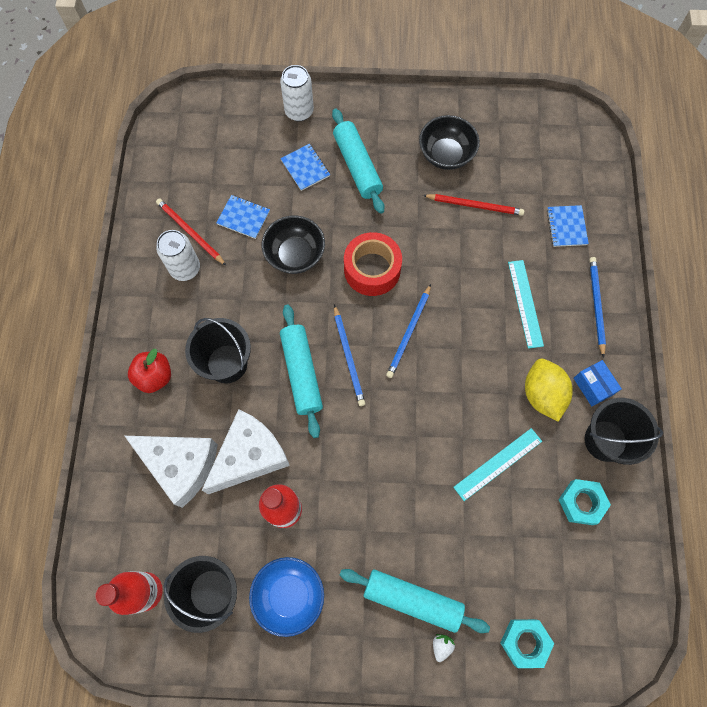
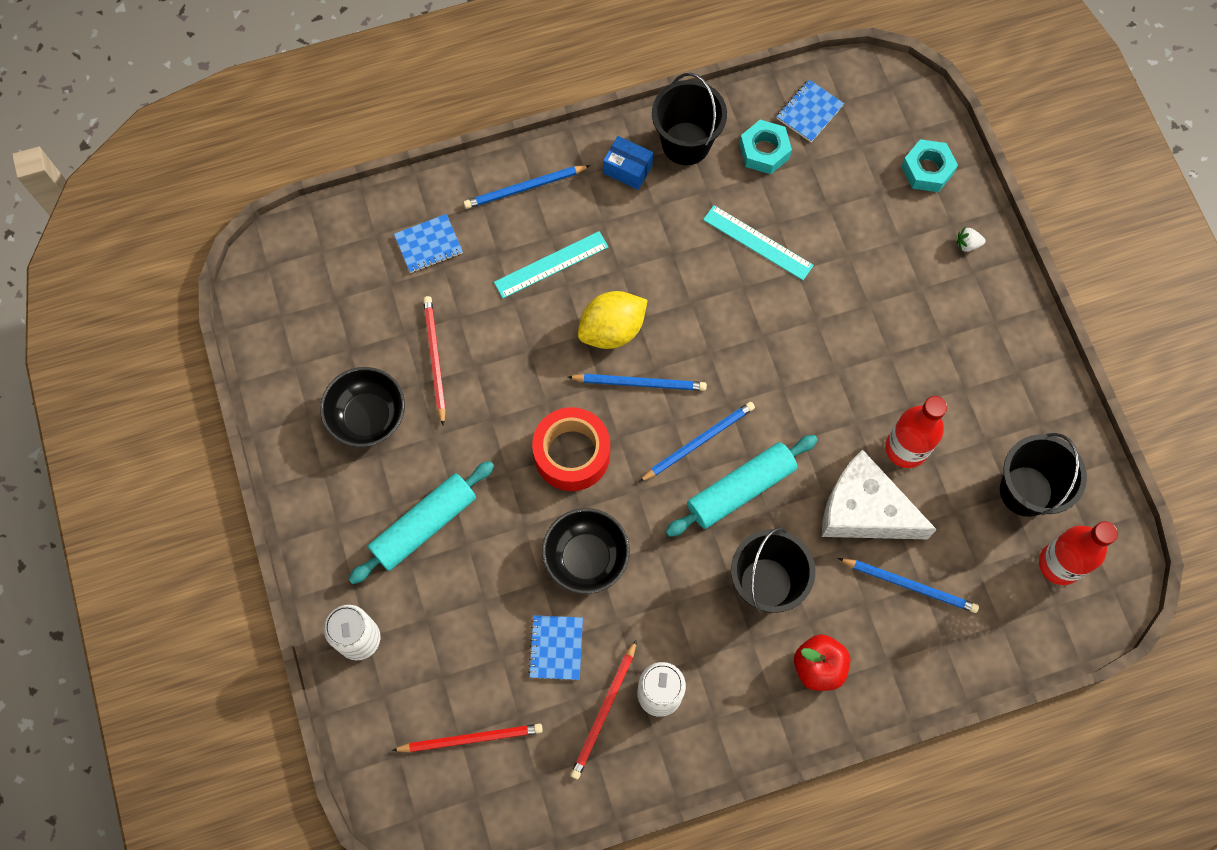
camera: 110 degrees left, 0 degrees up
white cheese [125,436,218,508] -> blue pencil [838,558,979,613]
blue bowl [249,557,324,637] -> none
blue notebook [280,144,330,191] -> blue notebook moved to [777,80,844,142]
turquoise rolling pin [340,569,490,633] -> none
yellow lemon [525,359,573,422] -> yellow lemon moved to [578,291,648,349]
blue box [573,360,622,406] -> blue box turned 75 degrees clockwise [603,136,653,190]
none -> red pencil [392,724,543,752]

